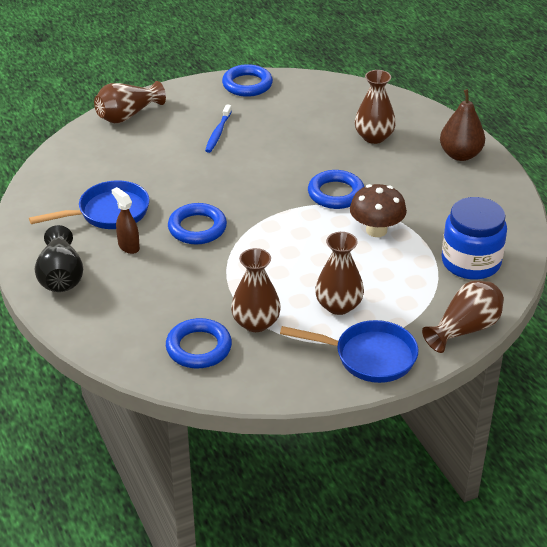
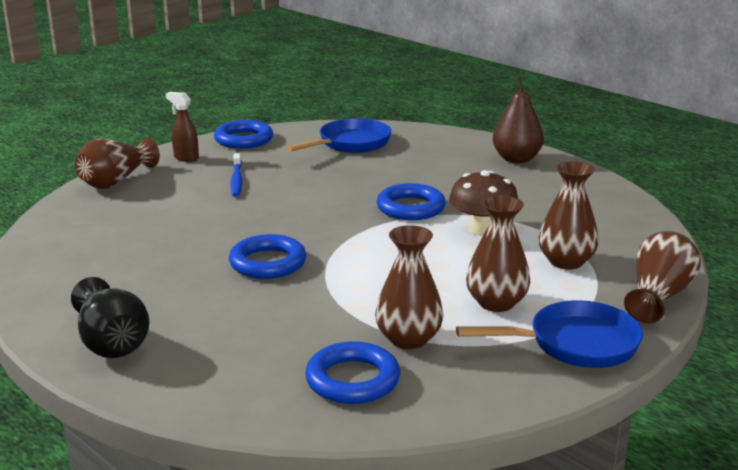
camera: 20 degrees left, 15 degrees down
blue pan [29,181,149,229] -> blue pan moved to [286,118,391,153]
brown spray bottle [112,187,140,254] -> brown spray bottle moved to [166,92,199,162]
brown vase [355,70,396,144] -> brown vase moved to [538,161,599,270]
blue jar [442,197,507,280] -> none

